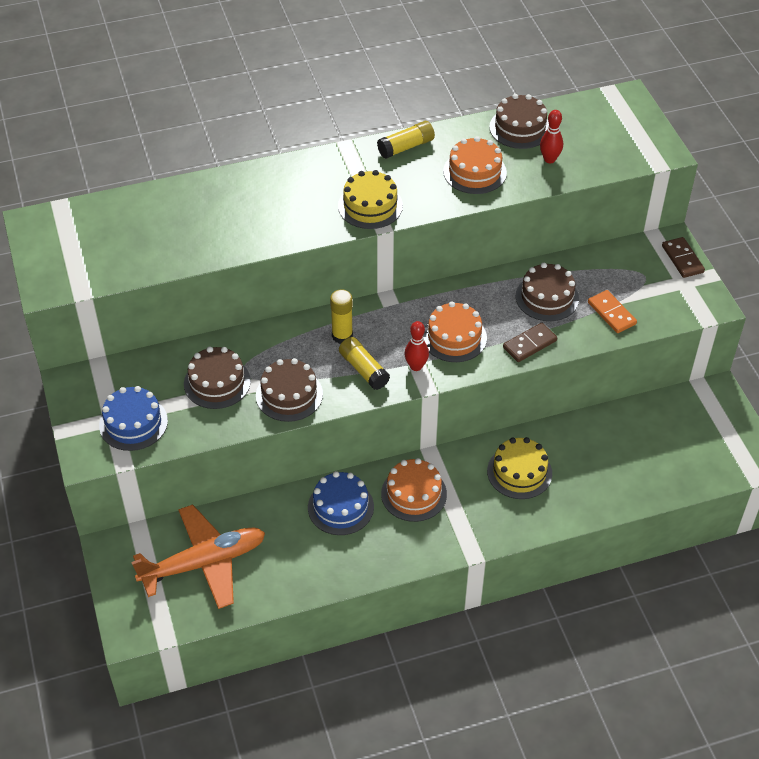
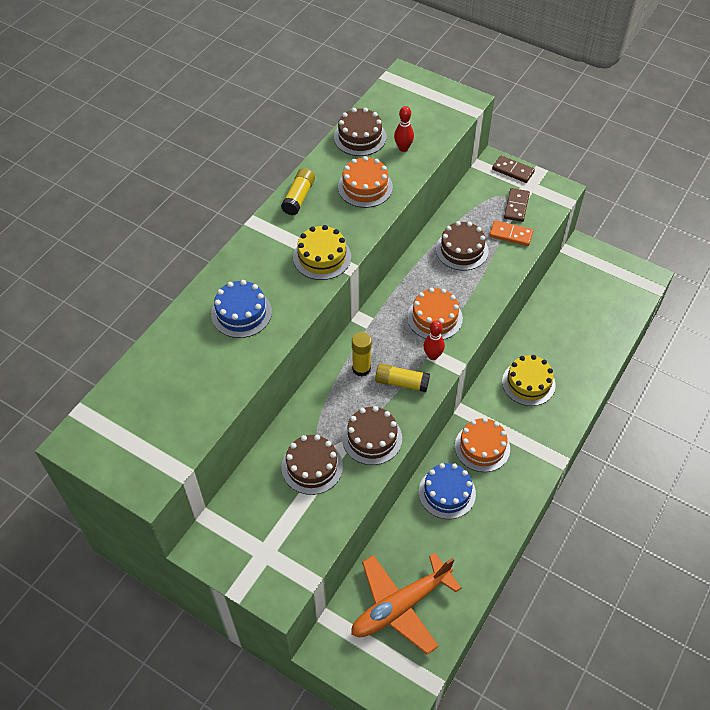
camera: 40 degrees left, 5 degrees up
blue cake [99,386,168,451] -> blue cake moved to [211,280,272,338]
orange plane [132,504,265,609] -> orange plane turned 150 degrees counterclockwise [351,553,461,655]
brown domino [503,323,557,362] -> brown domino moved to [504,188,530,222]

